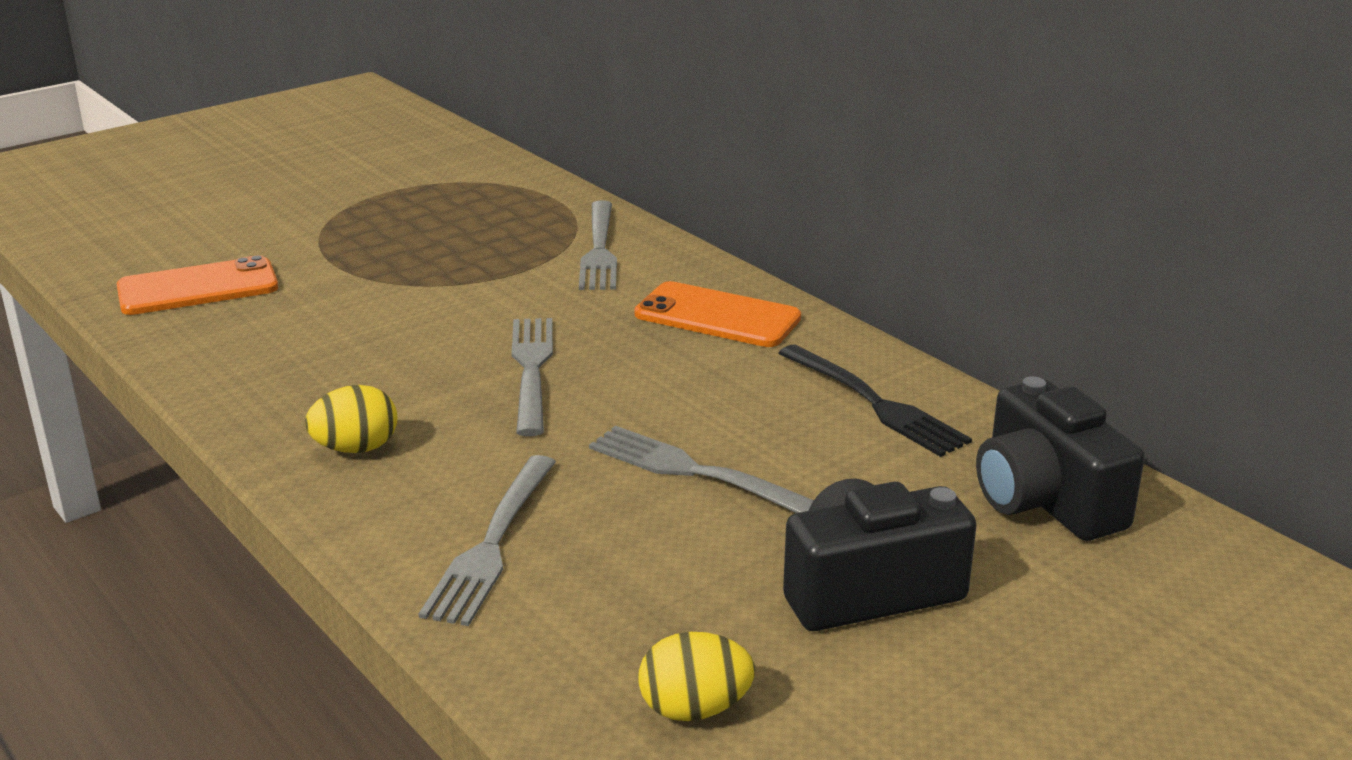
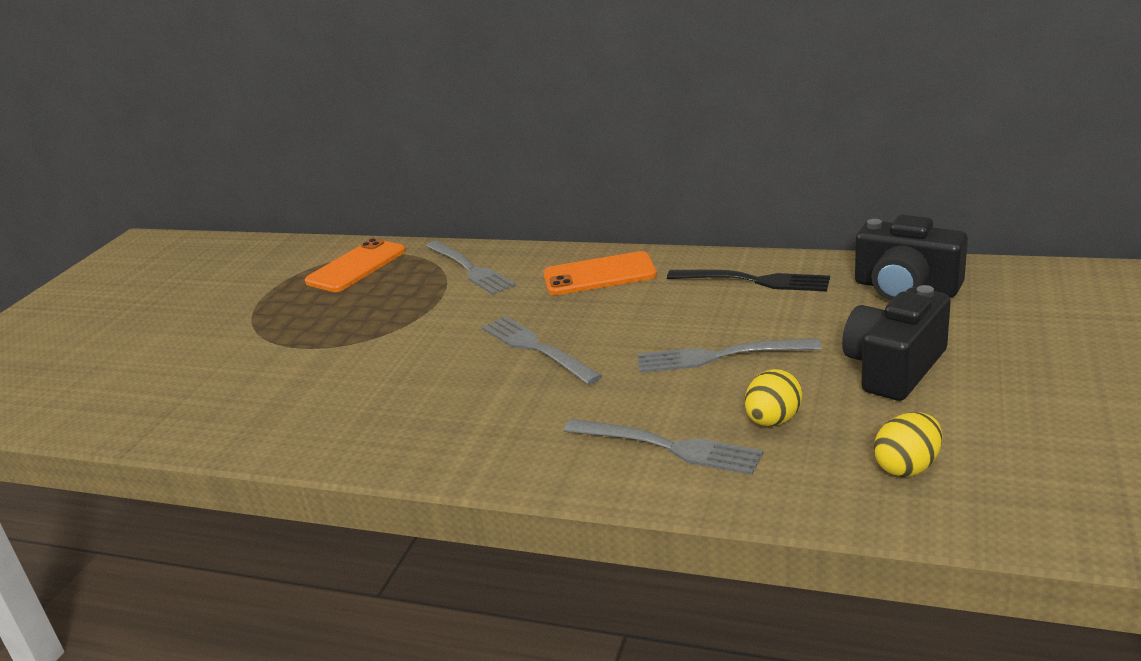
camera: 30 degrees left, 0 degrees up
orange phone [117,255,278,315] -> orange phone moved to [305,238,406,292]
yellow egg [305,385,397,453] -> yellow egg moved to [745,369,802,426]
grey fork [419,455,556,626] -> grey fork turned 45 degrees counterclockwise [564,419,763,475]

